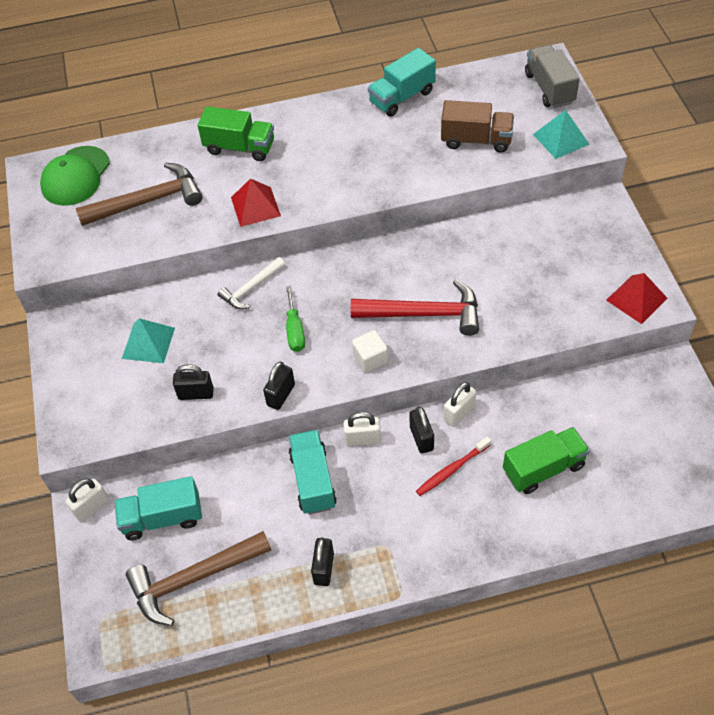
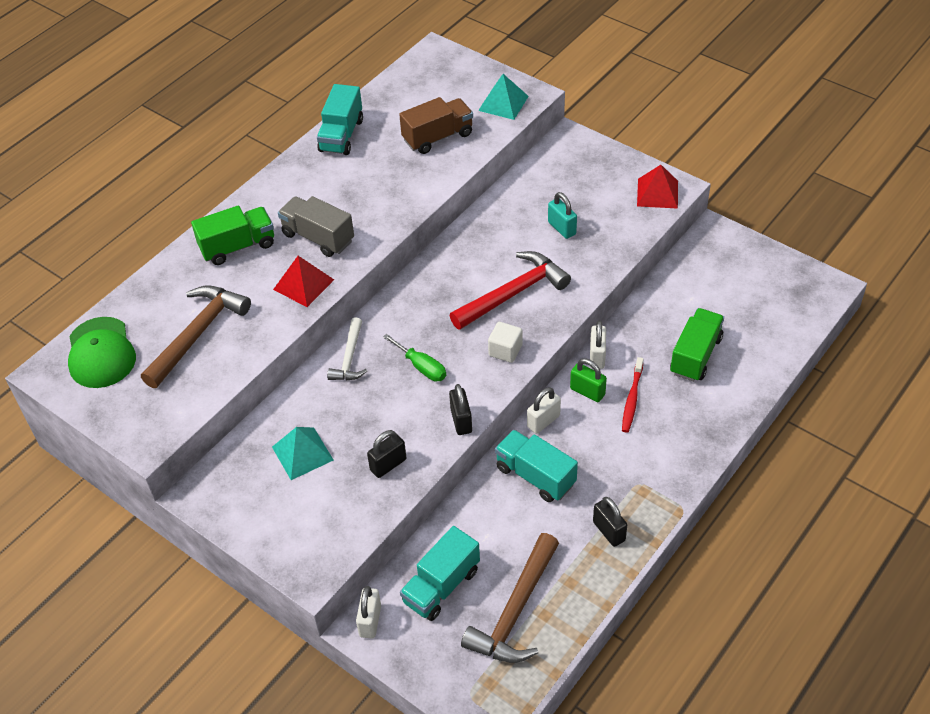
camera: 40 degrees left, 5 degrees down
black padlock [410,406,434,454] -> green padlock [570,358,607,402]
grey truck [525,45,580,108] -> grey truck moved to [278,196,354,257]
none -> turquoise padlock [548,192,577,239]

